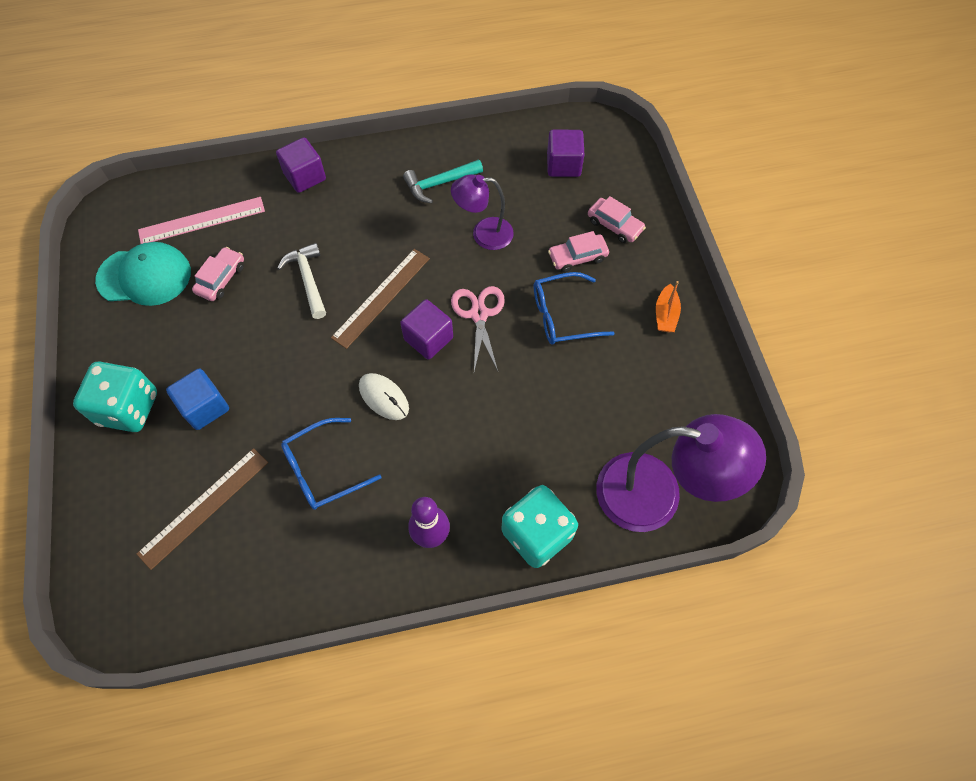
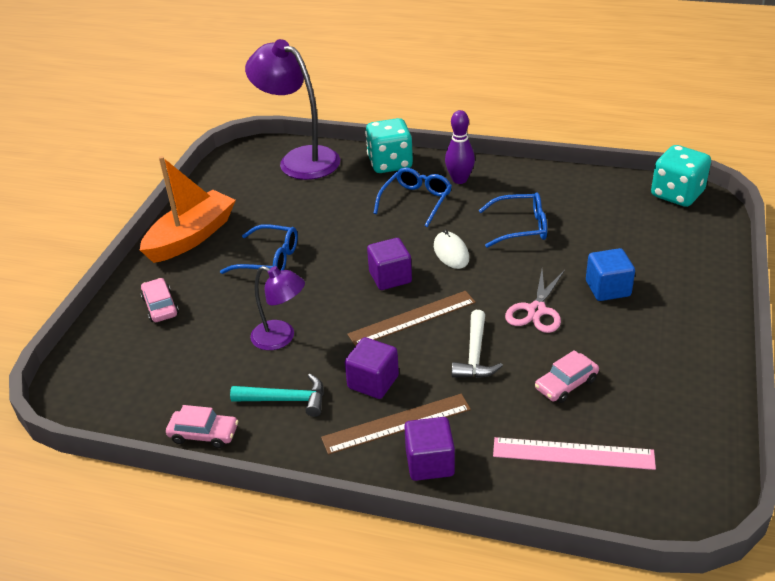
camera: 150 degrees left, 25 degrees down
turquoise dice [73,361,157,432] -> turquoise dice moved to [651,145,711,207]
turquoise cap [95,242,191,306] -> none
brown ruler [136,448,268,570] -> brown ruler moved to [321,394,471,455]
pink scissors [451,286,505,371] -> pink scissors moved to [505,270,565,333]
purple cube [547,129,584,177] -> purple cube moved to [345,337,399,399]
pink car [548,231,609,272] -> pink car moved to [166,405,238,448]
orange boat [656,281,681,332] -> orange boat [140,156,236,263], size x2.25
none -> blue glasses [374,167,452,227]

